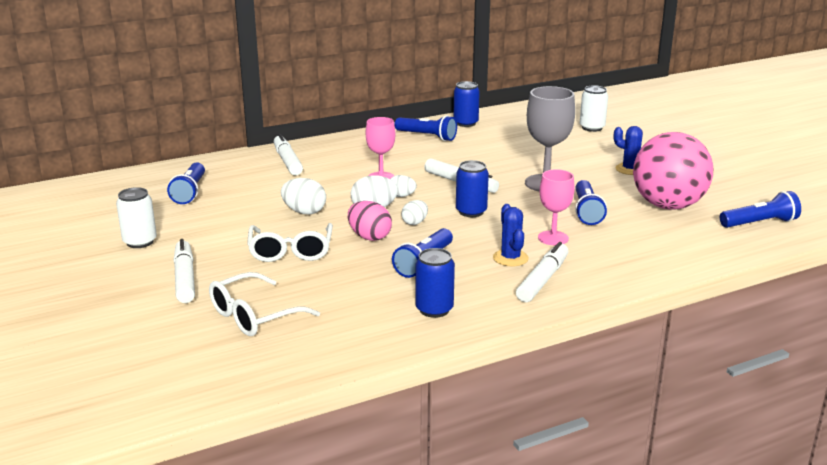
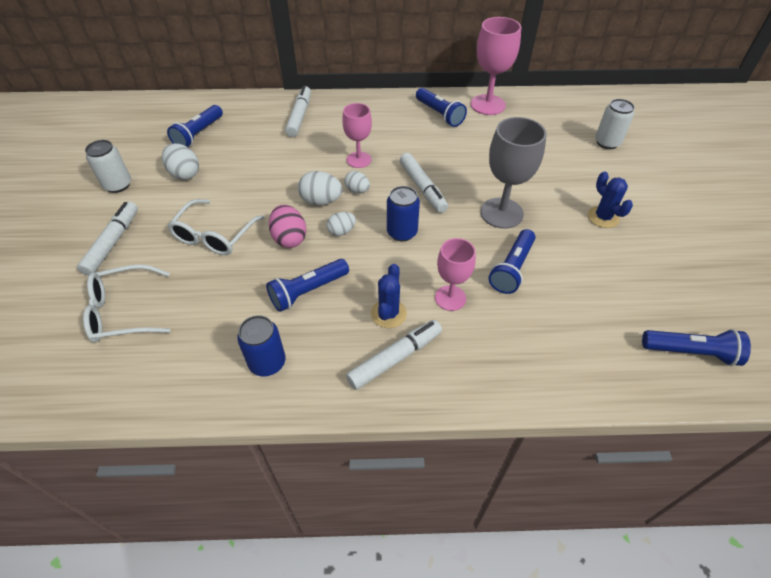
camera: 25 degrees right, 25 degrees up
white egg [281,178,326,214] -> white egg moved to [162,143,199,180]
blue can [453,81,480,127] -> pink goblet [471,17,521,115]
pink ball [633,132,713,210] -> none

